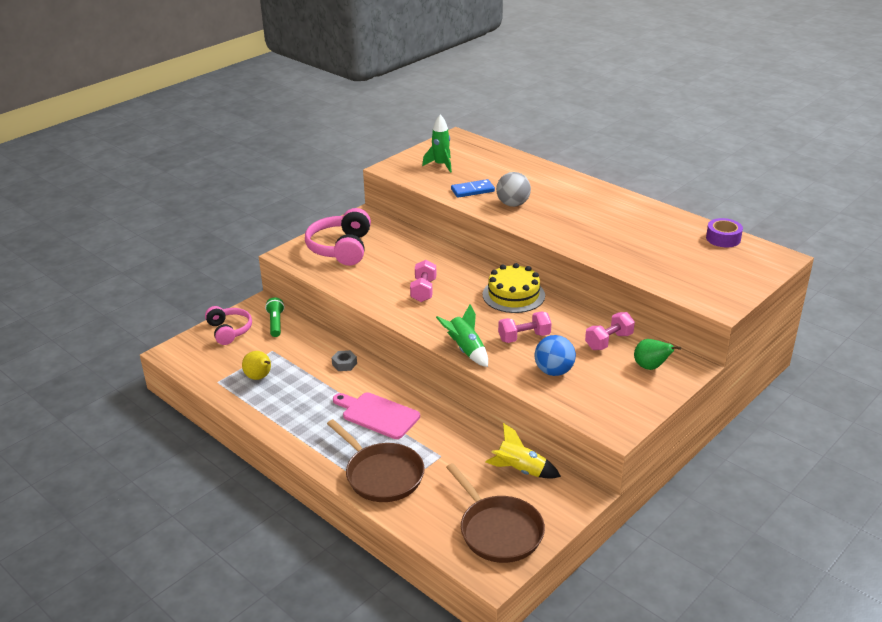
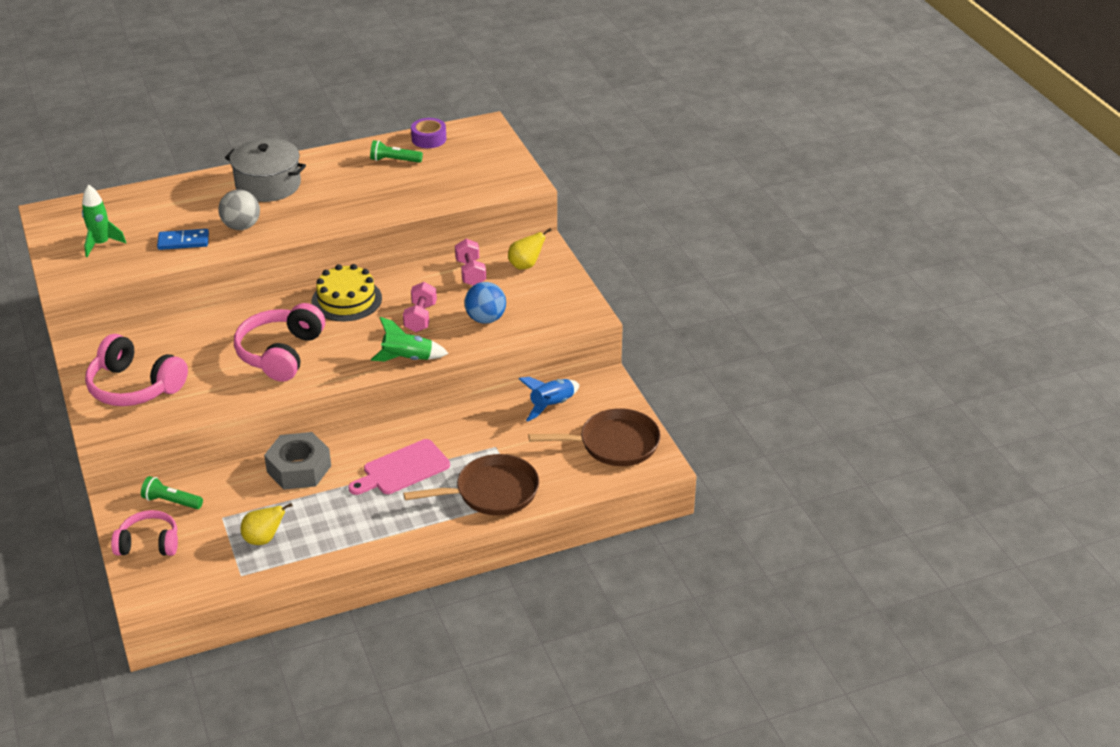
camera: 65 degrees left, 5 degrees up
grey nut [332,350,357,371] -> grey nut [264,432,331,490], size x2.15
pink dumbbell [410,260,437,302] -> pink headphones [234,303,325,382]
blue domino [451,179,495,198] -> blue domino turned 75 degrees clockwise [157,229,209,250]
yellow rocket [485,423,561,479] -> blue rocket [519,377,580,422]
green pear [634,339,681,370] -> yellow pear [508,228,552,270]
none -> grey pot [225,138,306,202]
none -> green flashlight [370,140,423,163]

